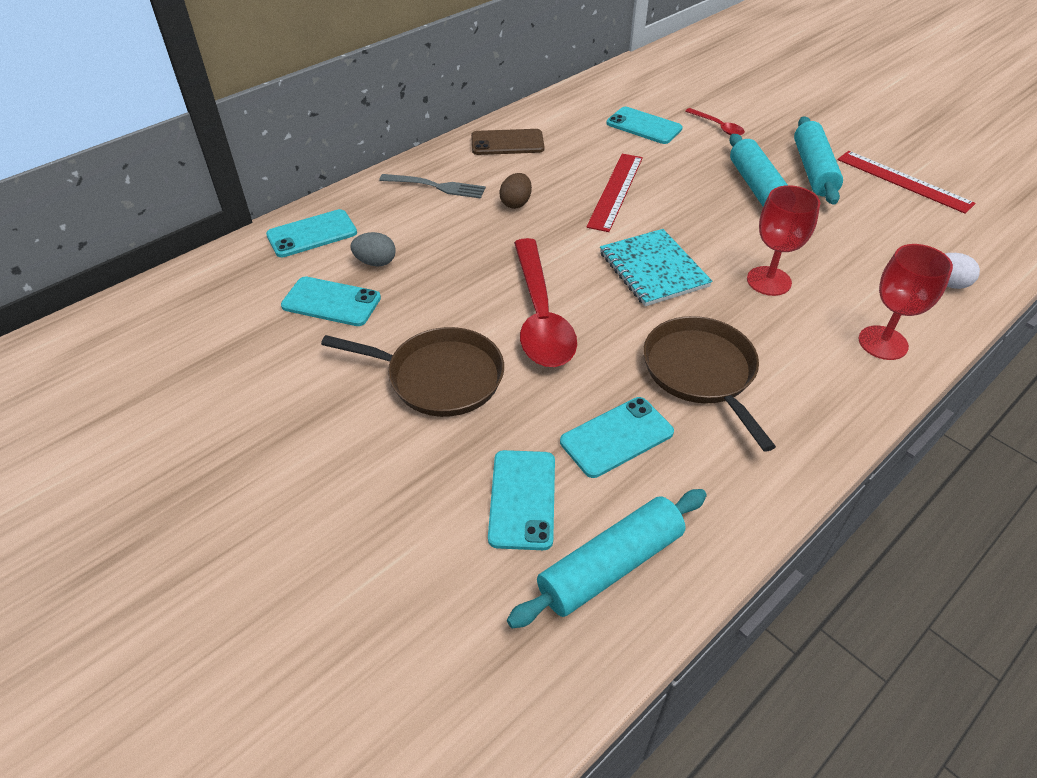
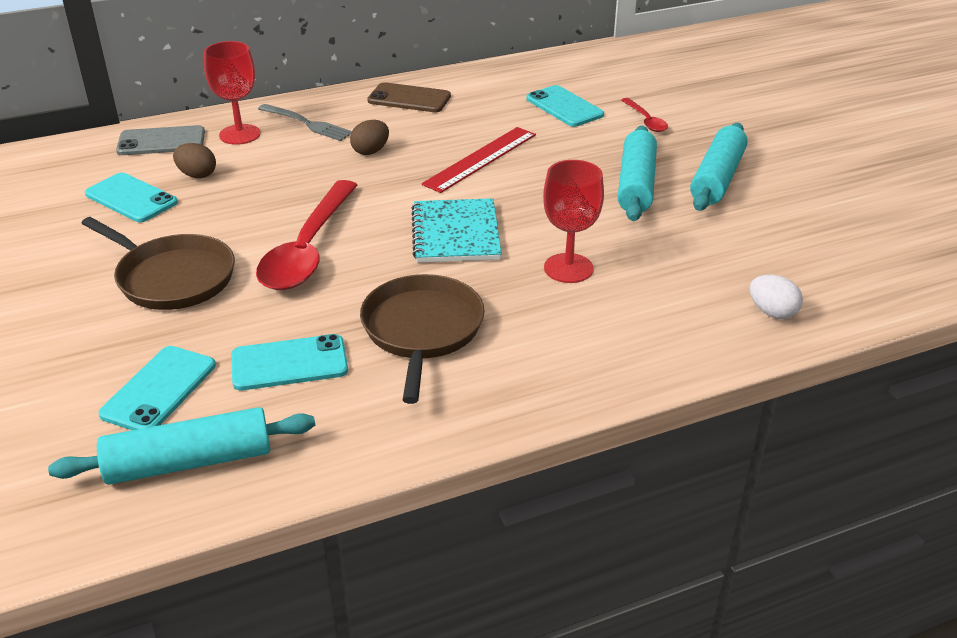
camera: 20 degrees right, 10 degrees down
turquoise phone [266,209,357,257] -> grey phone [116,125,205,155]
grey egg [350,232,396,266] -> brown egg [173,143,216,178]
red ruler [838,151,975,214] -> none
red goblet [858,244,953,360] -> red goblet moved to [204,41,261,145]

